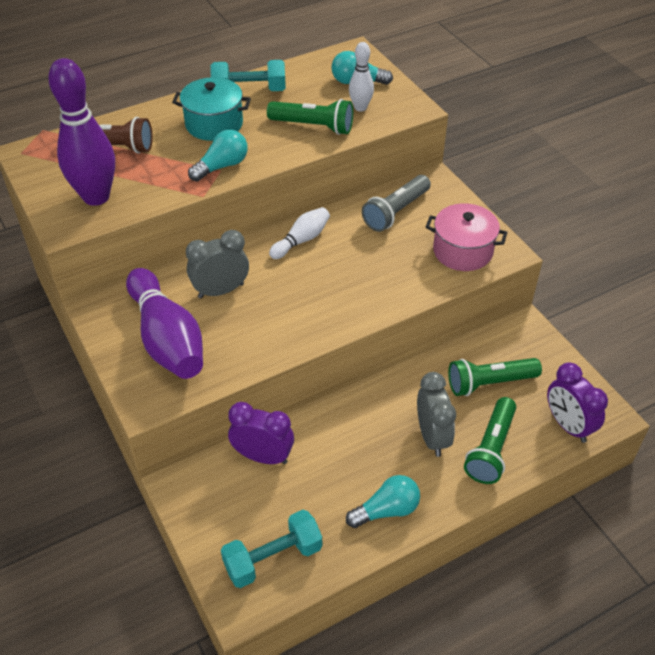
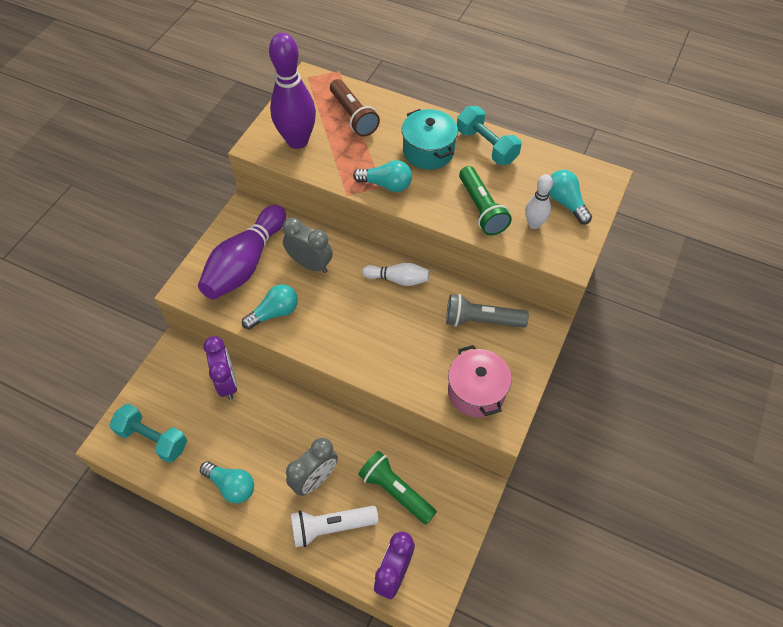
camera: 55 degrees right, 10 degrees up
green flashlight [464,397,516,484] -> white flashlight [291,506,379,547]
none -> turquoise light bulb [242,284,298,330]

